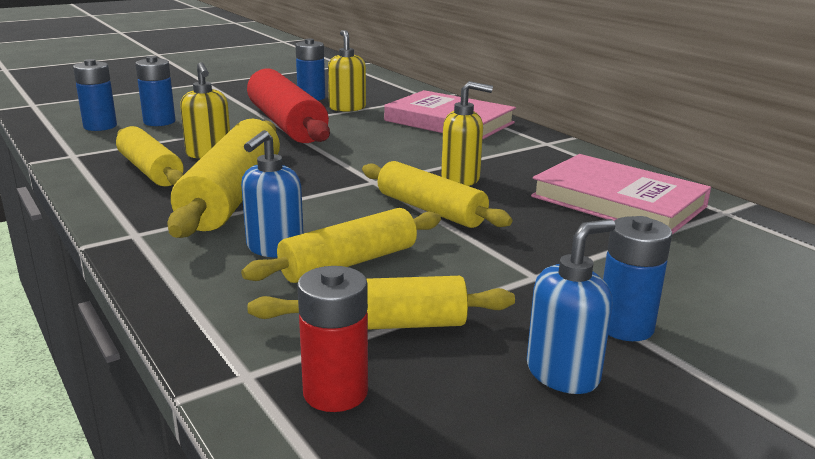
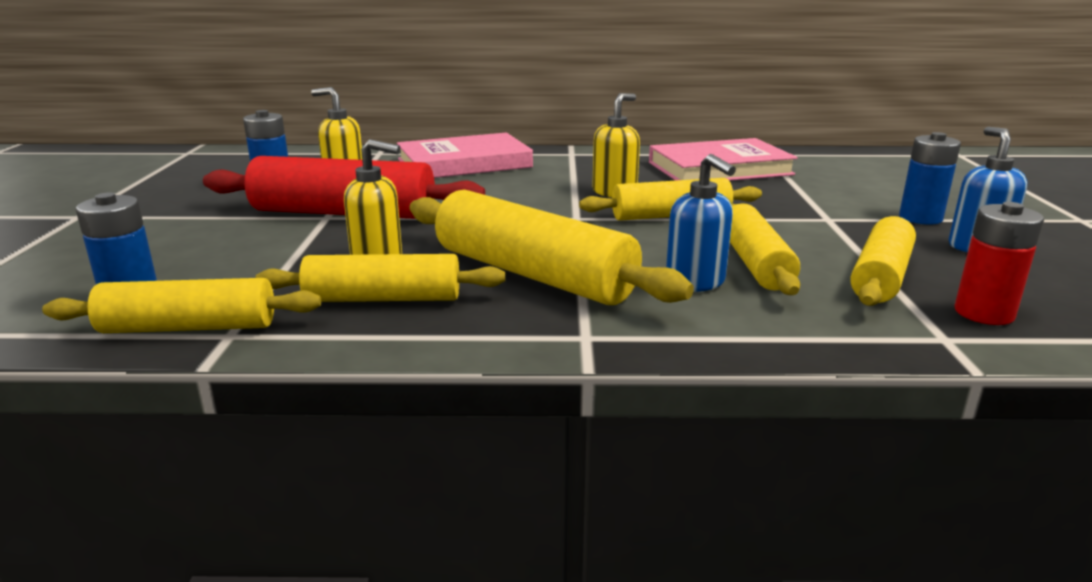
camera: 55 degrees left, 0 degrees up
blue battery [135,56,175,126] -> none
none -> yellow rolling pin [42,278,321,333]

